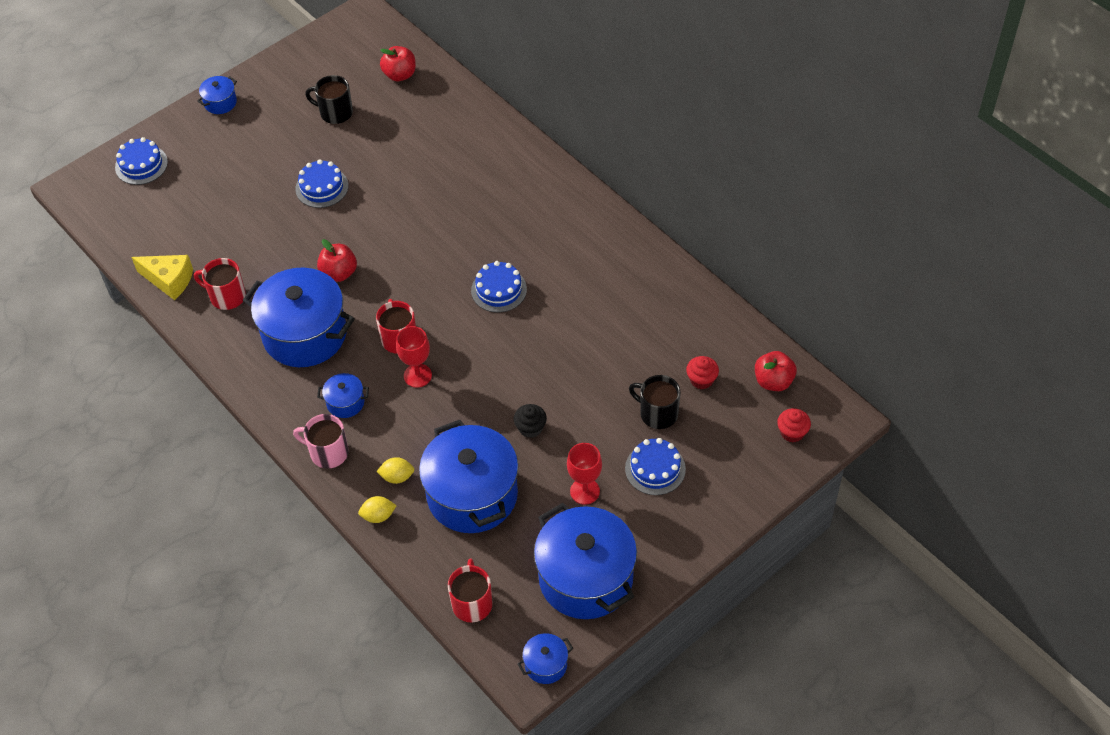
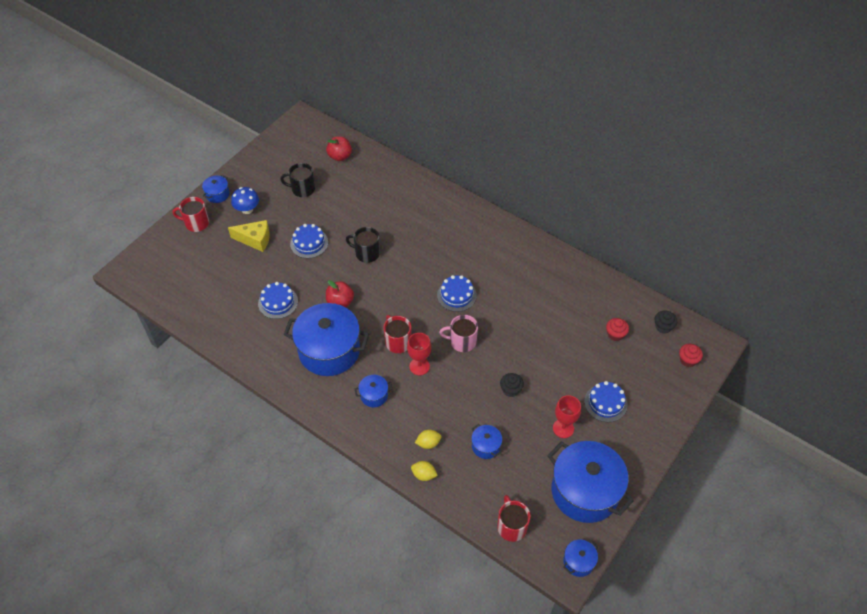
camera: 15 degrees left, 0 degrees up
blue cake [115,137,168,185] -> blue cake moved to [258,282,298,319]
yellow cheese [131,255,193,300] -> yellow cheese moved to [228,220,270,252]
red mug [194,258,246,310] -> red mug moved to [172,197,209,232]
pink mug [293,414,349,469] -> pink mug moved to [439,315,478,352]
yellow lemon [358,496,397,523] -> yellow lemon turned 45 degrees clockwise [411,461,438,481]
blue pot [419,420,519,533] -> blue pot [471,424,502,459], size x0.44
black mug [629,375,680,429] -> black mug moved to [346,227,380,263]
red apple [755,351,797,391] -> black cupcake [655,310,677,333]
none -> blue mushroom [231,187,259,214]

